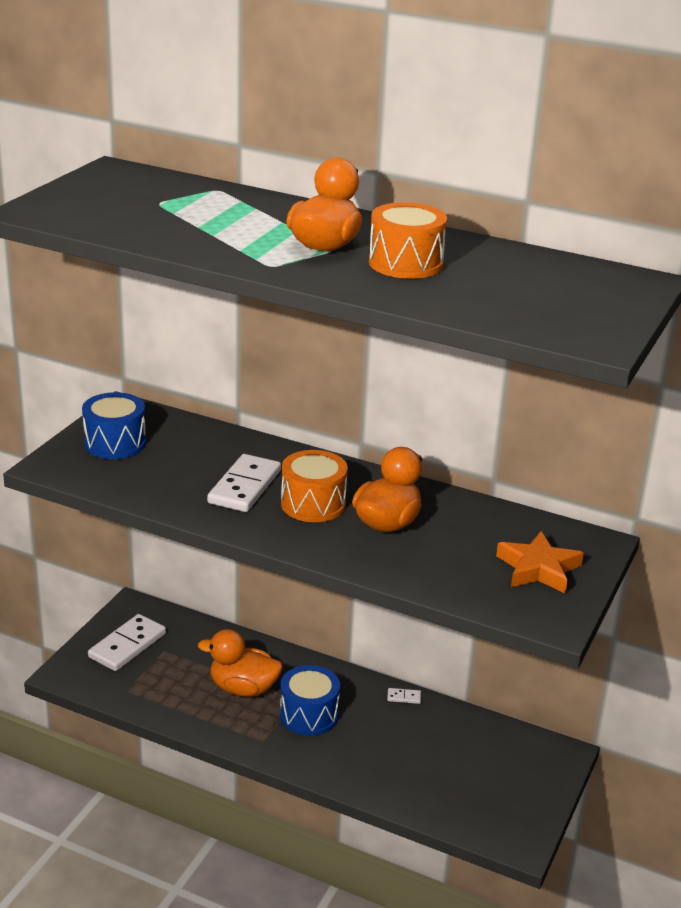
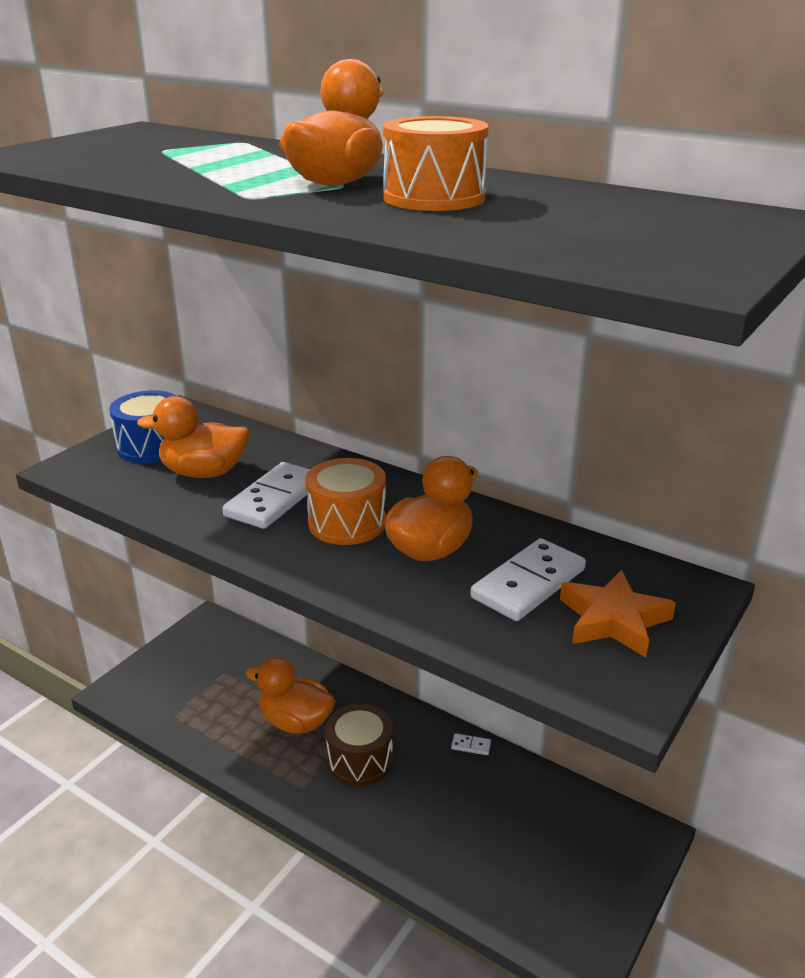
camera: 10 degrees right, 0 degrees up
white domino [88,614,166,671] -> white domino moved to [470,538,586,621]
blue drum [280,665,340,736] -> brown drum [325,703,393,786]
none -> orange duck [137,396,250,478]

